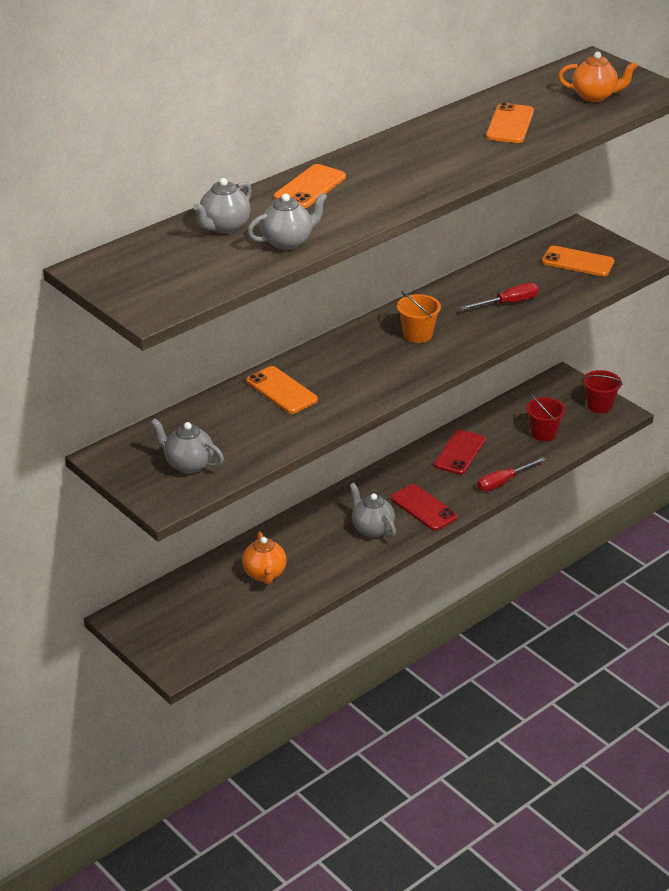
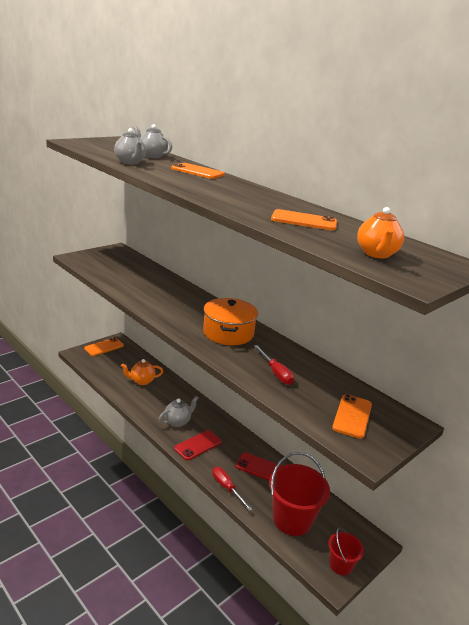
camera: 85 degrees right, 10 degrees down
grey teapot [151,418,224,474] -> none
orange phone [246,366,318,414] -> orange phone moved to [84,337,124,356]
orange bucket [397,291,441,343] -> orange pot [203,298,258,345]
red bucket [526,394,566,441] -> red bucket [269,452,330,536], size x1.84

